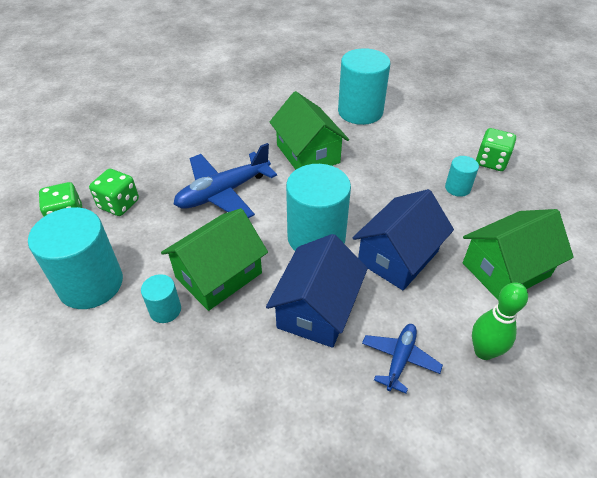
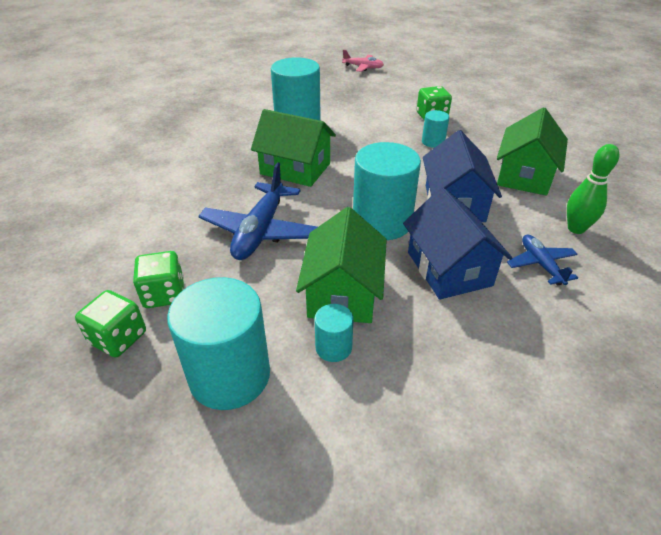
camera: 40 degrees left, 5 degrees down
none -> pink plane [342,50,384,72]

